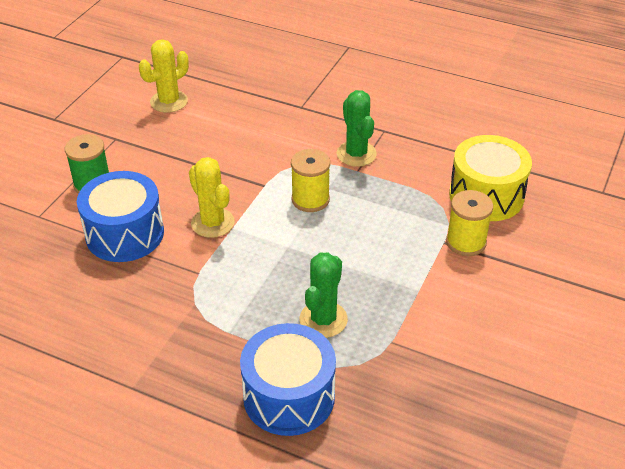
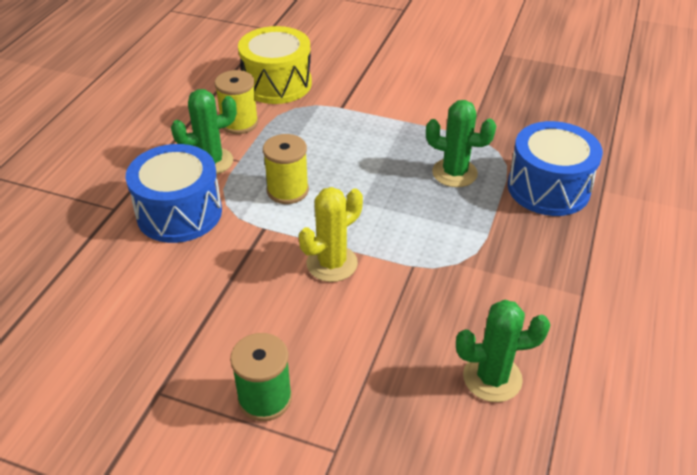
camera: 95 degrees left, 0 degrees up
blue drum [77,171,164,262] -> blue drum moved to [125,144,222,243]
yellow cactus [139,39,189,113] -> none
yellow spool [446,190,493,256] -> yellow spool moved to [214,70,258,134]
none -> green cactus [456,300,550,402]

